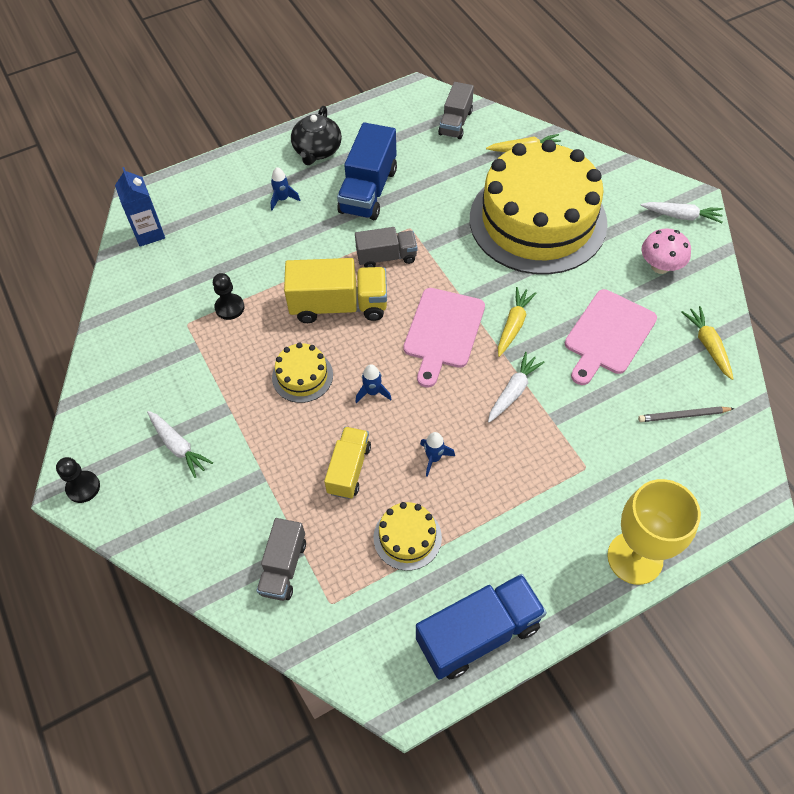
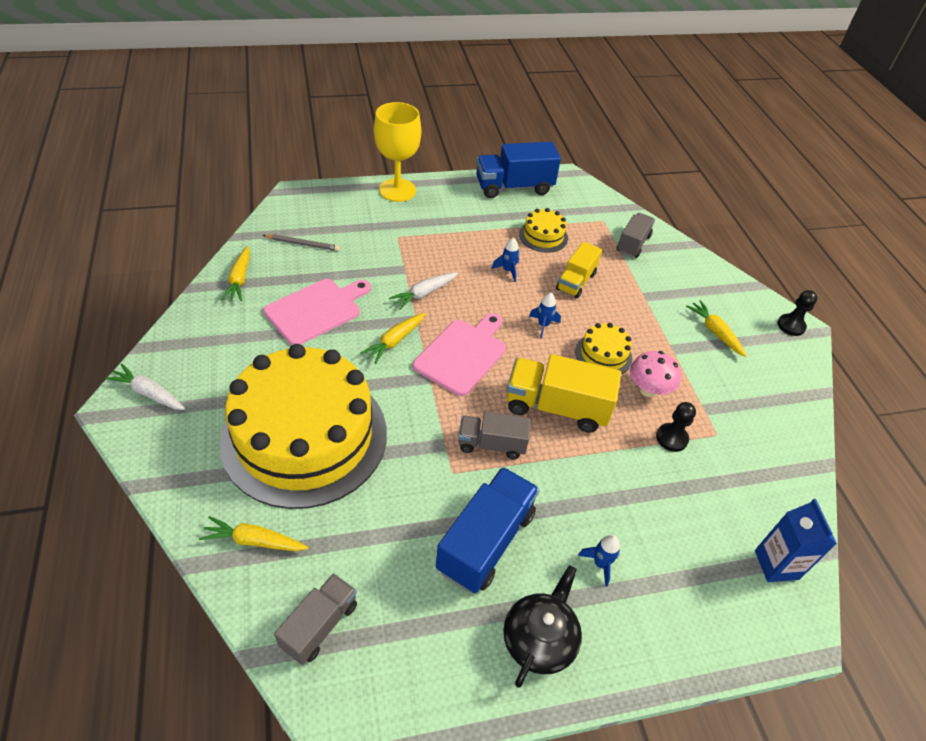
camera: 170 degrees left, 10 degrees down
white carrot [147,411,213,478] -> yellow carrot [686,300,747,357]
pink mushroom [641,229,691,274] -> pink mushroom moved to [630,351,681,397]

